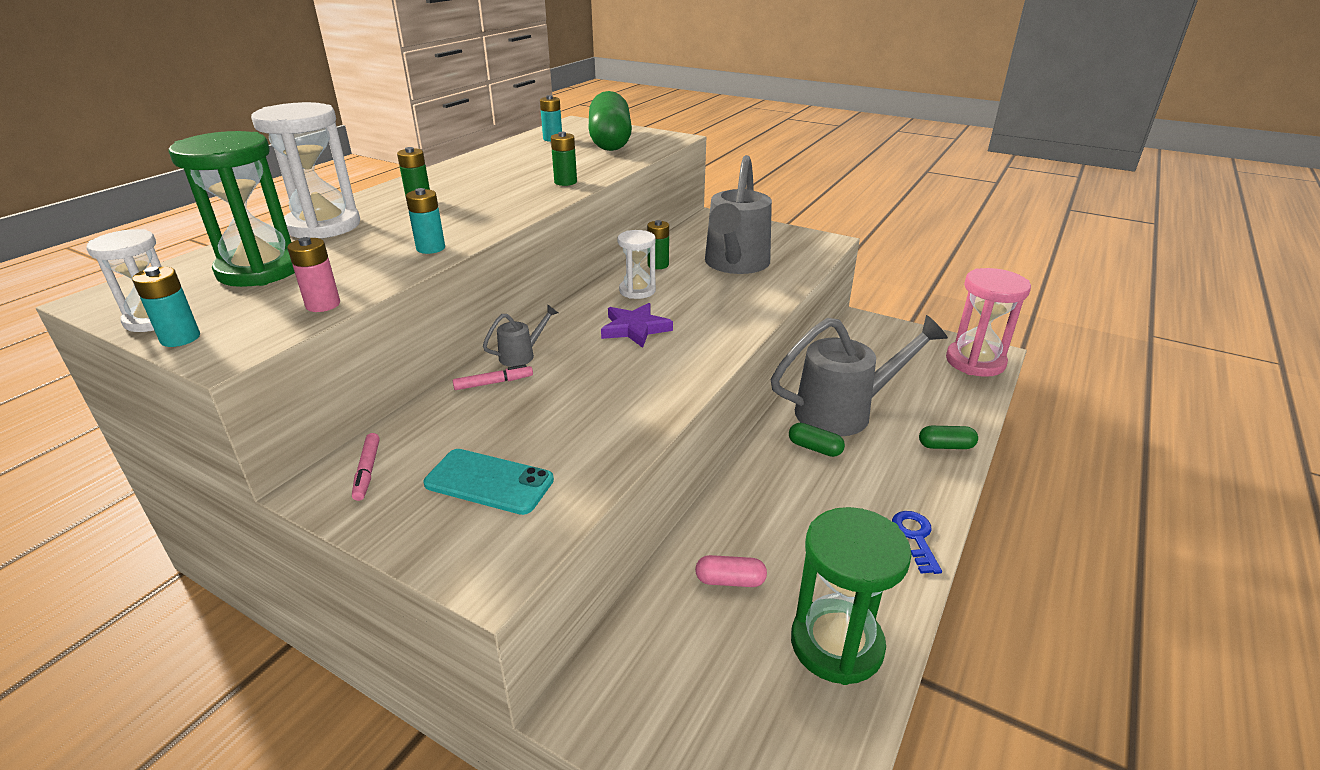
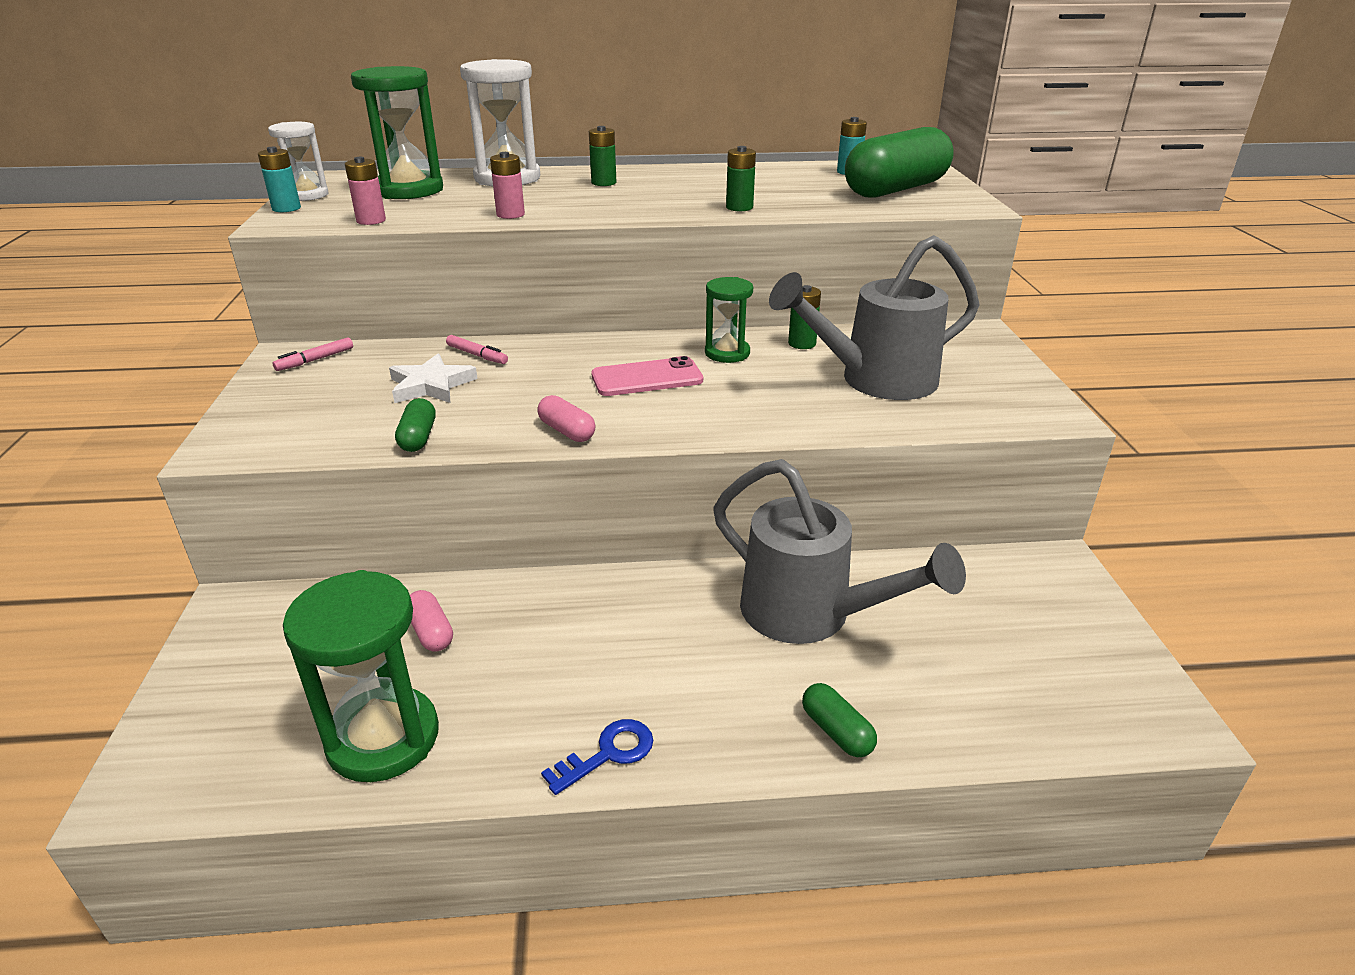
camera: 55 degrees right, 0 degrees up
turquoise battery [406,188,445,254] -> pink battery [490,152,525,219]
turquoise phone [424,449,554,515] -> none
grey watering can [483,304,558,367] -> none
purple star [601,303,673,348] -> pink phone [591,356,703,396]
white hourglass [617,230,656,299] -> green hourglass [705,277,753,363]
green capsule [789,423,845,457] -> green capsule moved to [395,398,436,452]
pink hourglass [946,268,1031,377] -> none
none -> white star [389,354,478,403]
none -> pink capsule [537,395,596,442]

